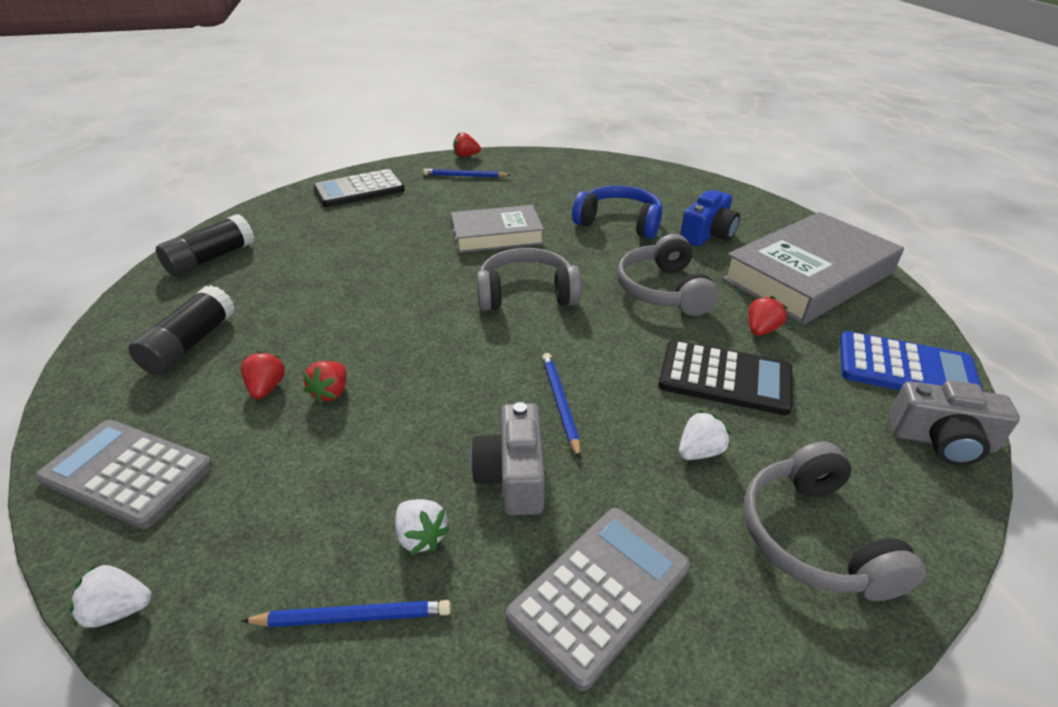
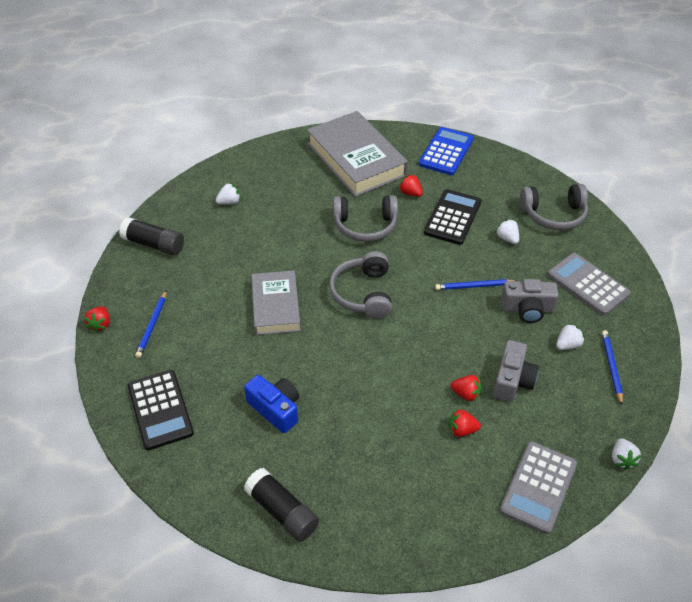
camera: 85 degrees left, 10 degrees up
black glue stick [128,285,235,375] -> black glue stick moved to [119,217,184,255]
blue headphones [572,186,662,239] -> none
blue camera [680,190,740,246] -> blue camera moved to [244,375,299,433]
grey camera [889,380,1020,466] -> grey camera moved to [493,340,539,402]
none -> white strawberry [216,183,241,205]

